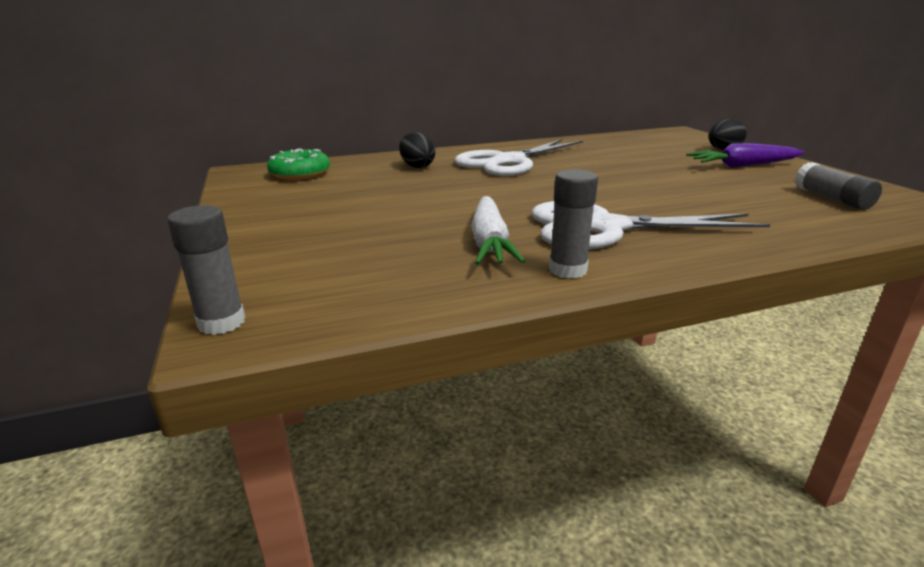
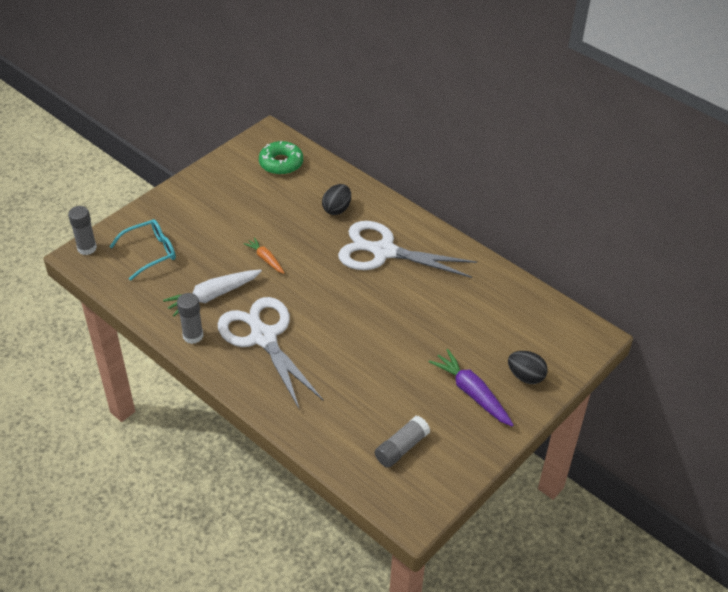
camera: 60 degrees right, 20 degrees up
none -> turquoise glasses [109,219,176,281]
none -> orange carrot [243,237,284,274]

